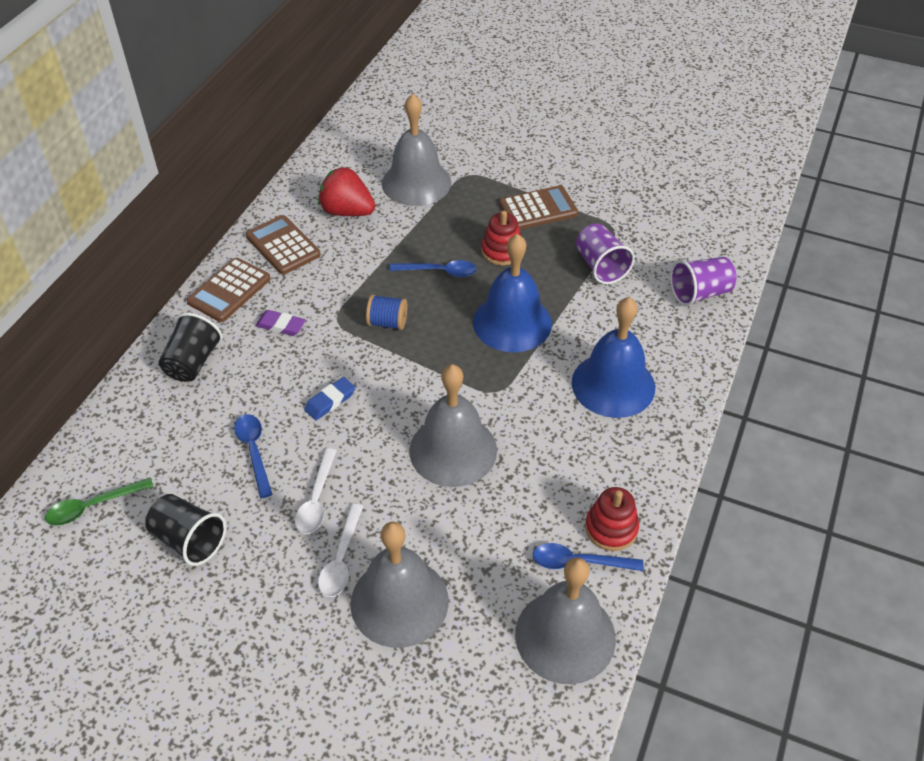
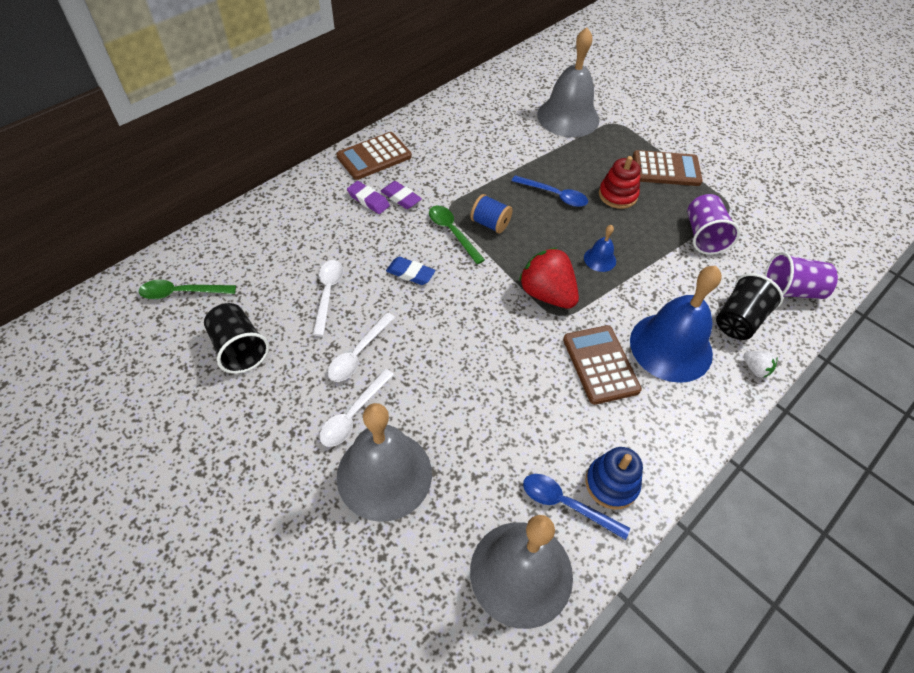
camera: 20 degrees right, 5 degrees up
black cup [159,313,223,382] -> black cup moved to [716,273,783,340]
blue spoon [234,414,273,498] -> white spoon [313,260,343,336]
brown calculator [246,215,321,275] -> brown calculator moved to [563,325,642,405]
blue eraser [304,377,355,420] -> blue eraser turned 45 degrees clockwise [386,257,435,285]
red strawberry [318,167,375,216] -> red strawberry moved to [519,247,579,309]
grey bell [409,364,497,487] -> none
blue bell [473,234,552,352] -> blue bell [584,225,616,272], size x0.44
red stacking toy [585,487,639,551] -> blue stacking toy [585,447,643,510]
none -> purple eraser [347,181,390,214]
none -> green spoon [429,206,485,264]
none -> white strawberry [743,351,778,378]

